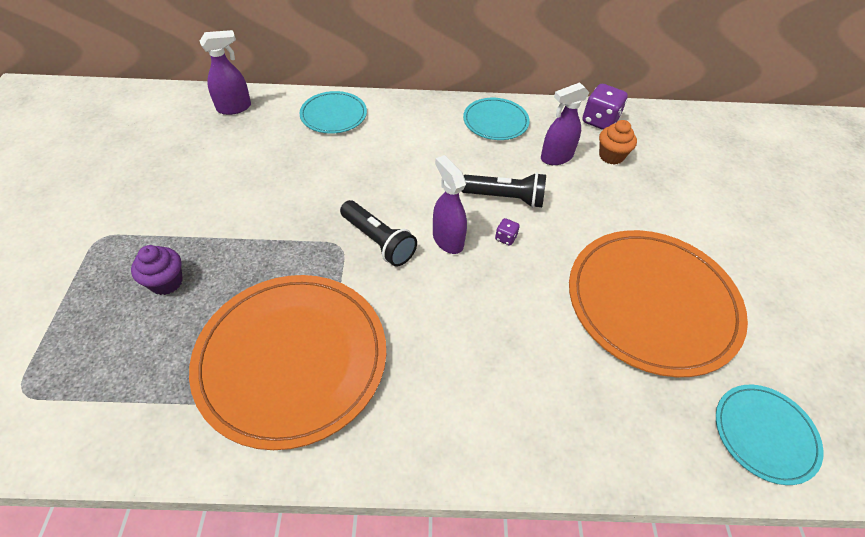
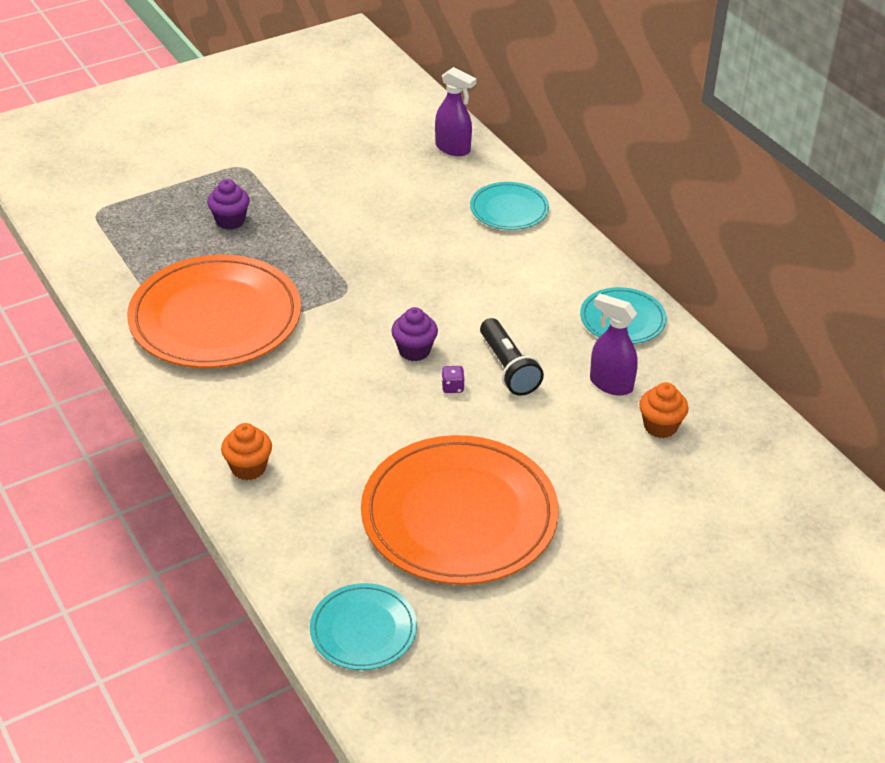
camera: 60 degrees right, 10 degrees down
black flashlight [340,200,417,267] -> none
purple spray bottle [433,155,467,254] -> purple cupcake [391,307,438,361]
purple dice [583,84,628,130] -> none
none -> orange cupcake [221,423,272,480]

